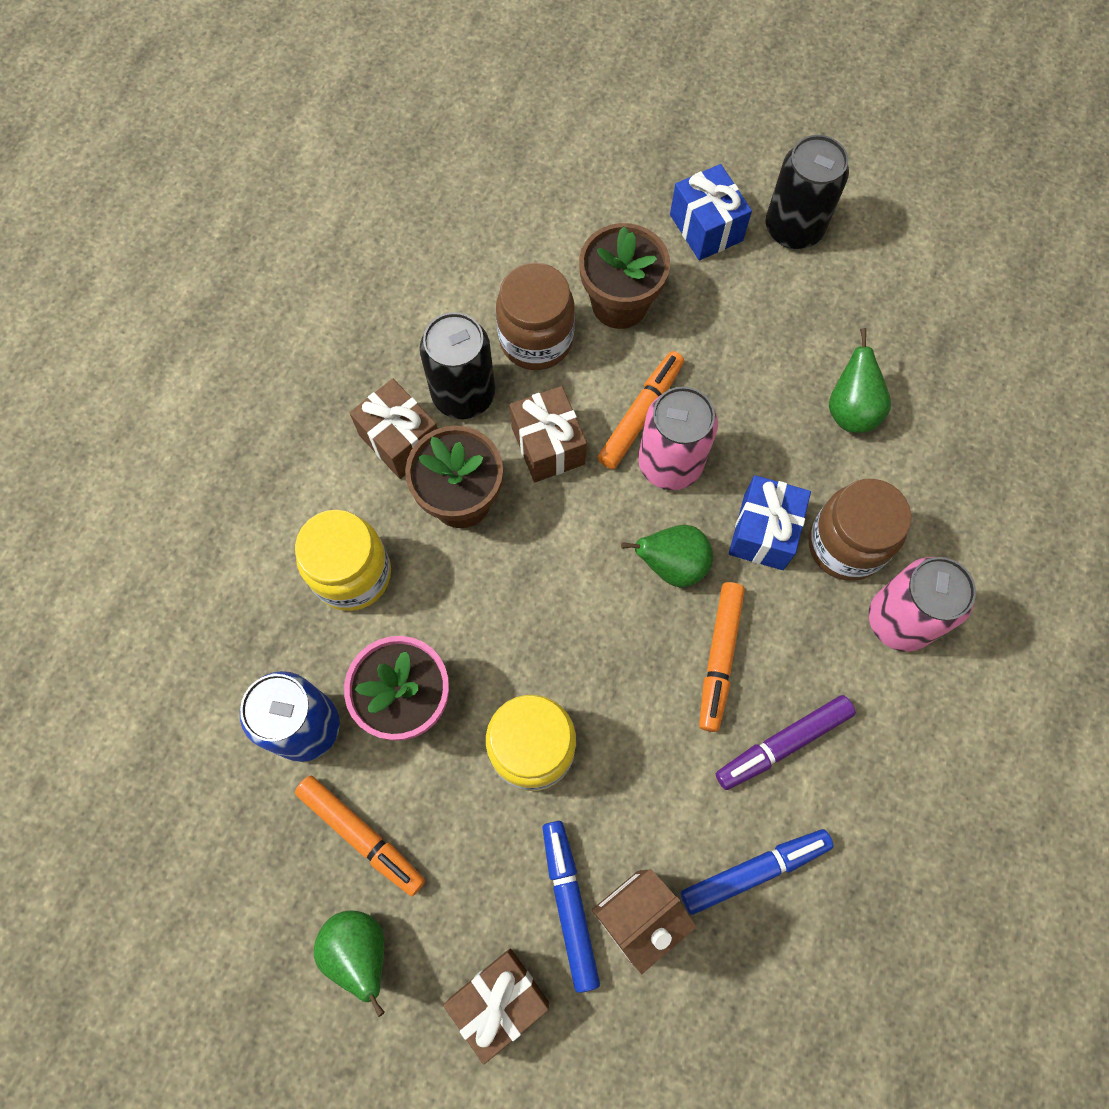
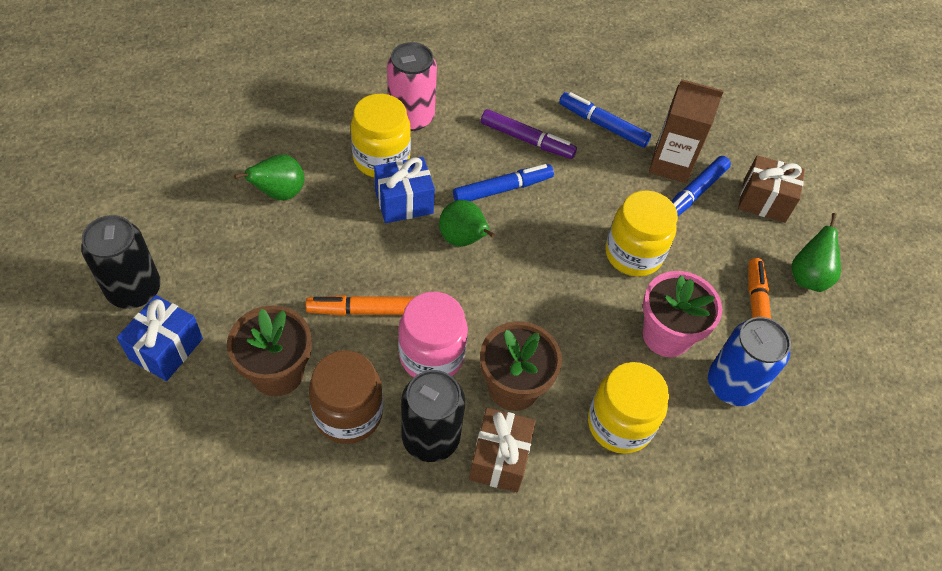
camera: 130 degrees left, 15 degrees down
brown gift [510,386,587,482] -> pink jar [398,292,468,377]
pink can [638,387,718,490] -> none
orange marker [699,582,745,732] -> blue marker [453,164,554,201]
brown jar [809,479,912,581] -> yellow jar [351,94,411,178]

